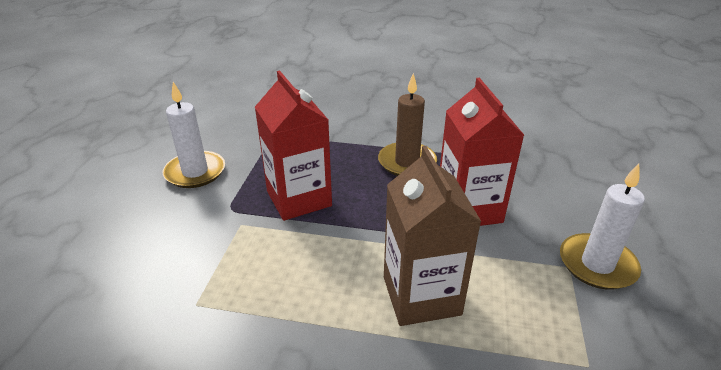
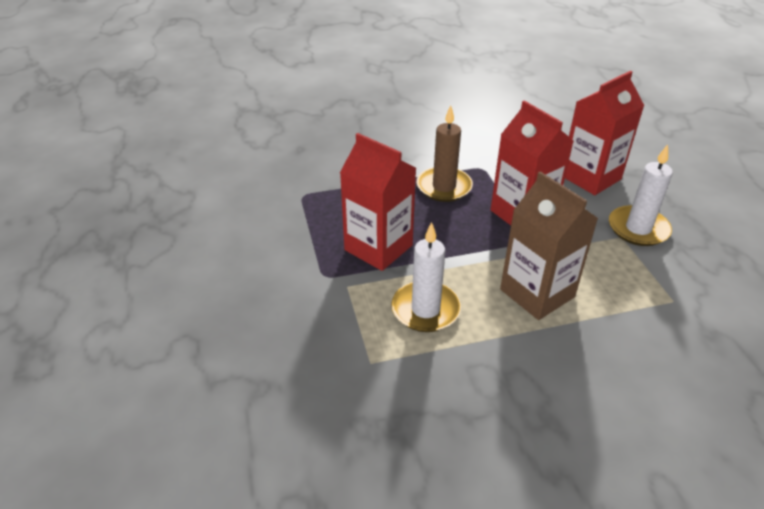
camera: 25 degrees left, 5 degrees up
white candle [163,82,225,188] -> white candle moved to [391,222,461,332]
none -> red carton [565,71,644,195]

